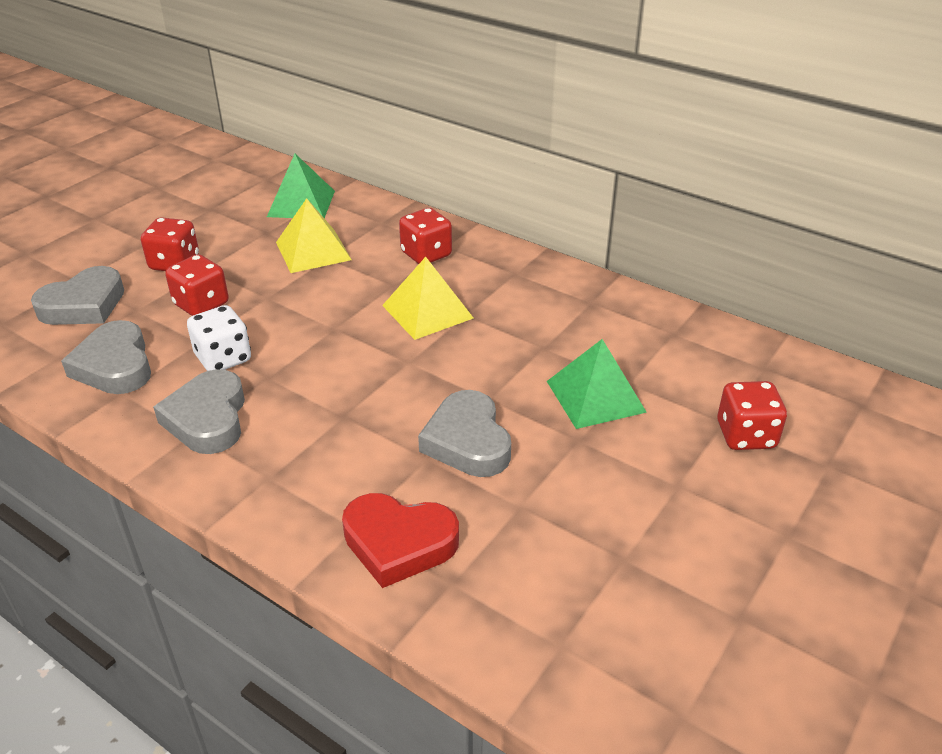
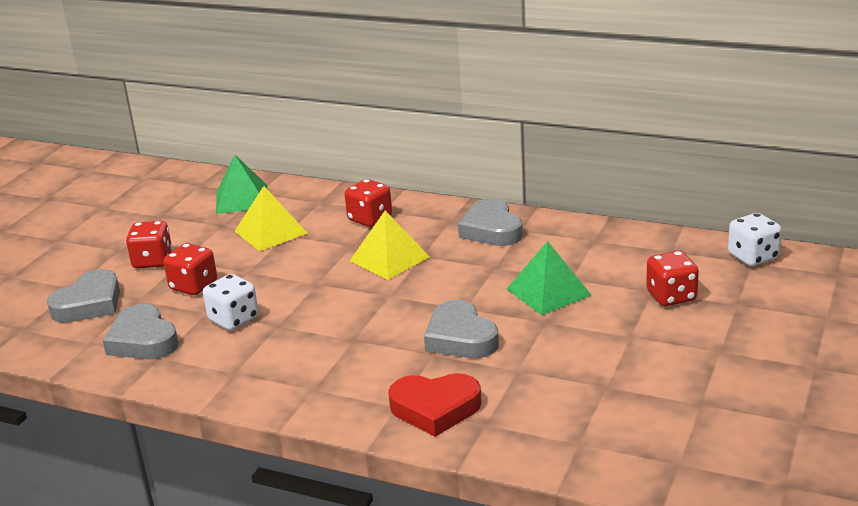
camera: 10 degrees left, 10 degrees down
grey heart [153,369,245,454] -> grey heart moved to [458,198,523,246]
none -> white dice [728,213,782,266]

